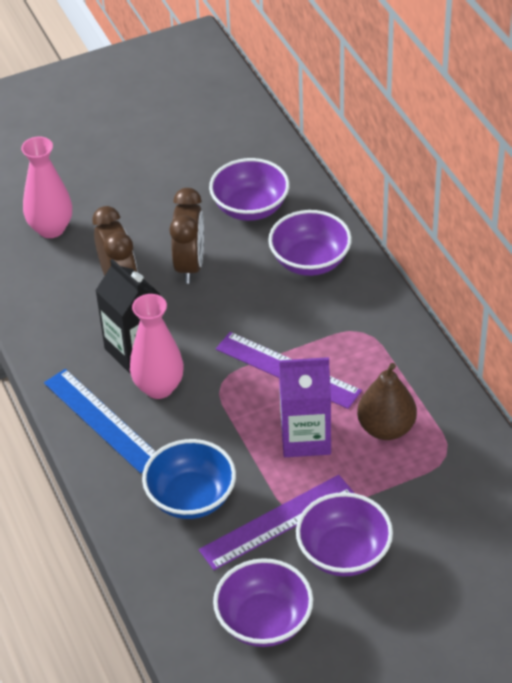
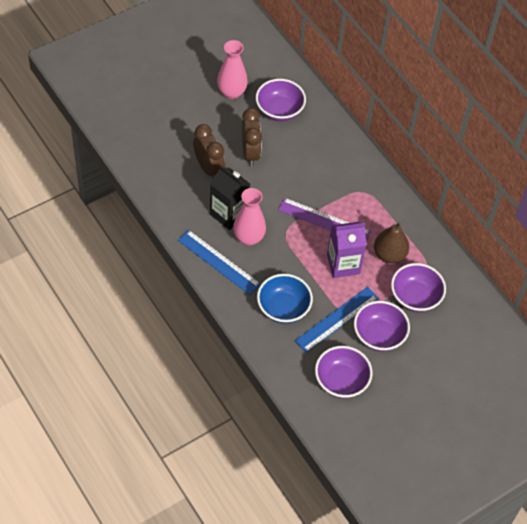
camera: 15 degrees left, 10 degrees up
pink vase [21,137,72,238] -> pink vase moved to [217,40,248,99]
purple ruler [199,475,354,570] -> blue ruler [295,287,379,353]
purple bowl [268,210,352,276] -> purple bowl moved to [391,263,446,312]

